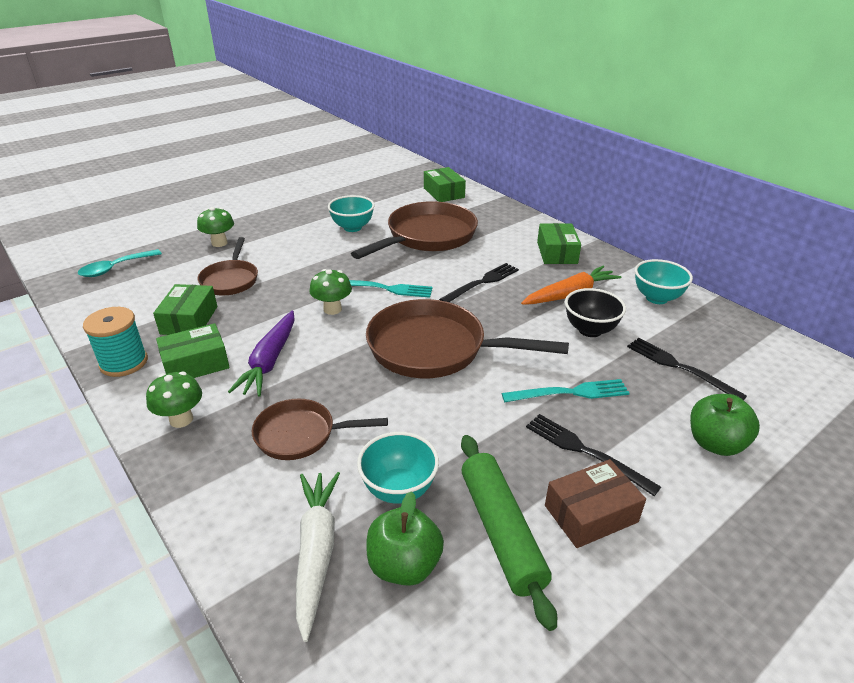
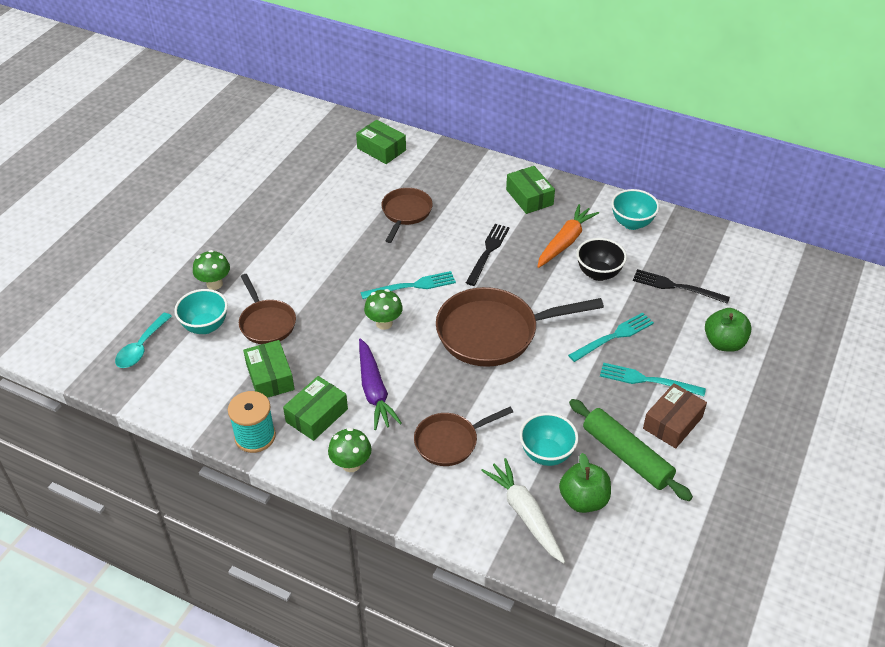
camera: 25 degrees left, 10 degrees up
turquoise bowl [328,195,375,232] -> turquoise bowl moved to [174,289,228,334]
brown pan [351,201,478,259] -> brown pan [381,188,433,243], size x0.57
black fork [526,414,661,496] -> turquoise fork [600,362,706,396]

